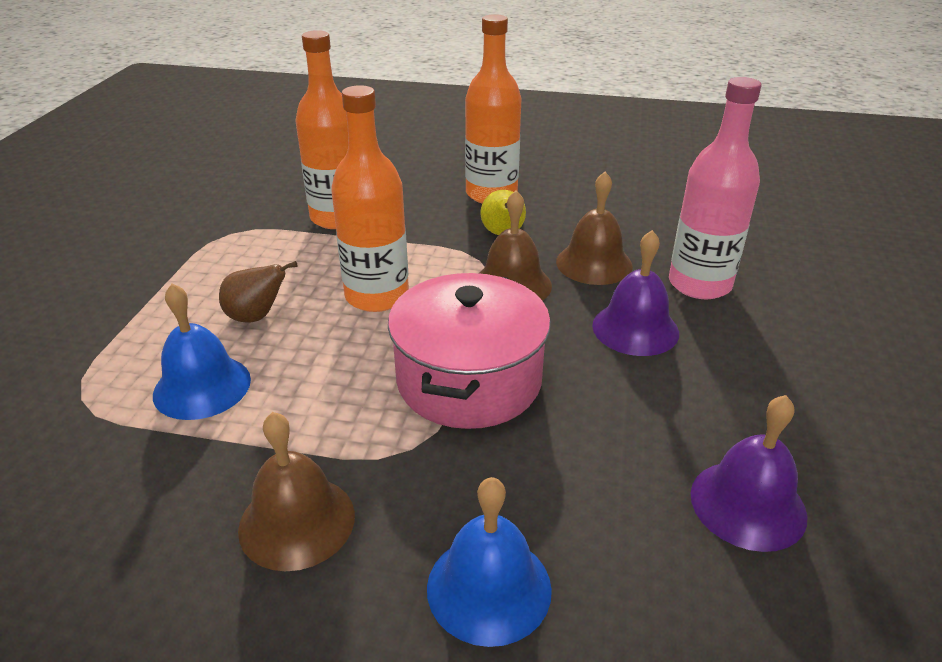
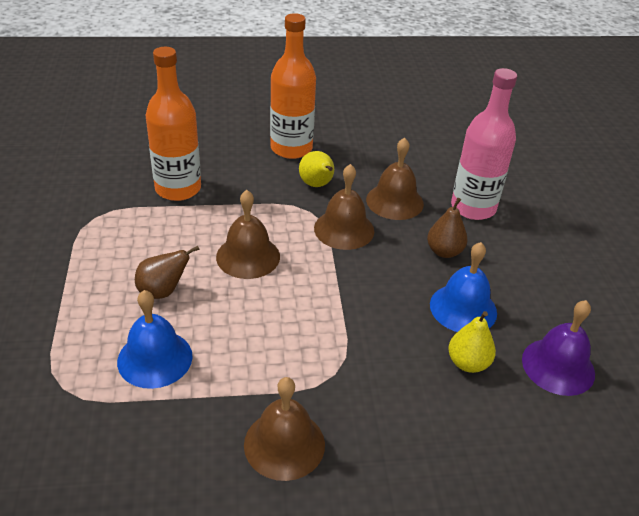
camera: 20 degrees left, 5 degrees up
orange bottle [331,85,409,312] -> brown bell [216,190,280,279]
pink pot [388,273,551,429] -> none
blue bell [427,477,552,647] -> blue bell moved to [430,242,497,332]
purple bell [592,230,679,356] -> brown pear [427,198,468,258]
none -> yellow pear [448,311,496,373]

